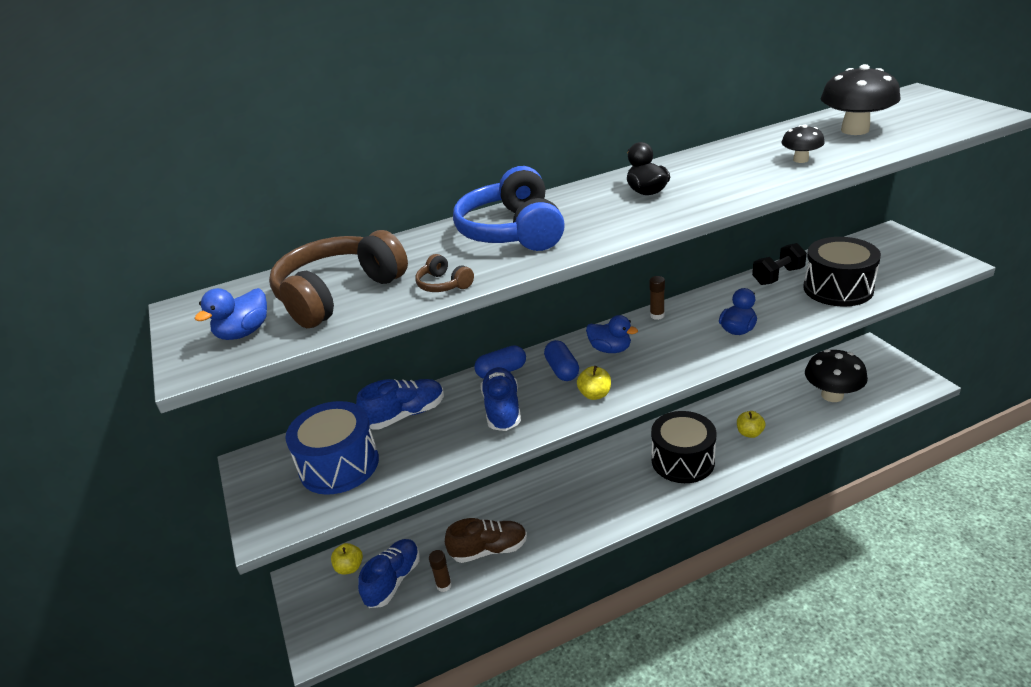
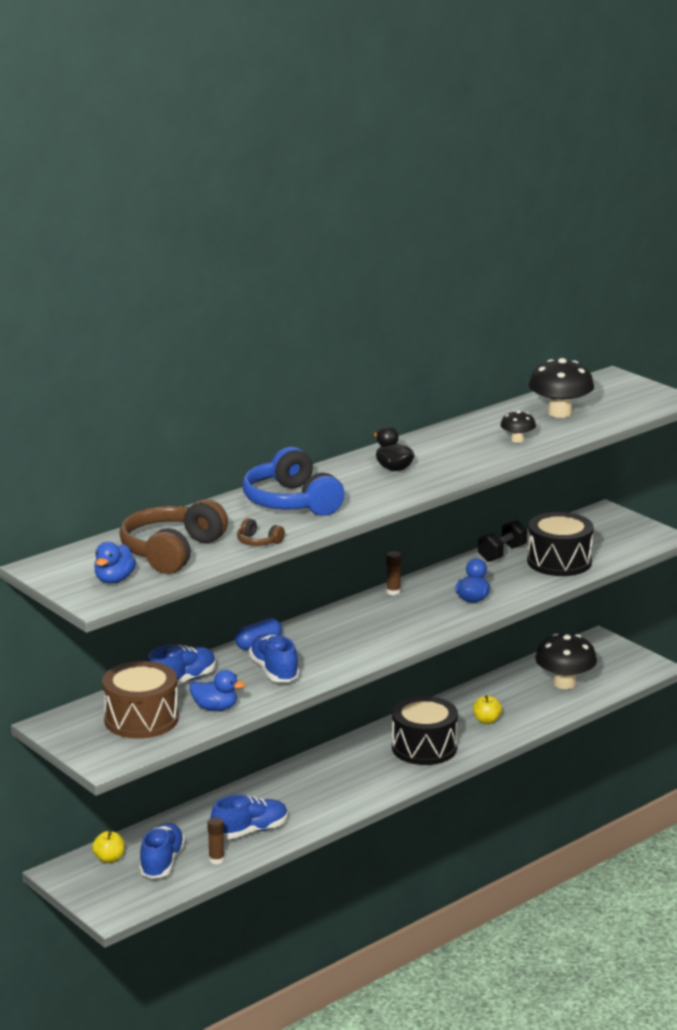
camera: 20 degrees left, 10 degrees down
blue drum [285,401,379,495] -> brown drum [102,661,179,739]
brown shoe [445,518,527,563] -> blue shoe [211,795,288,839]
blue capsule [544,340,579,381] -> none
yellow apple [577,366,611,400] -> none
blue duck [586,315,638,353] -> blue duck moved to [190,670,245,711]

